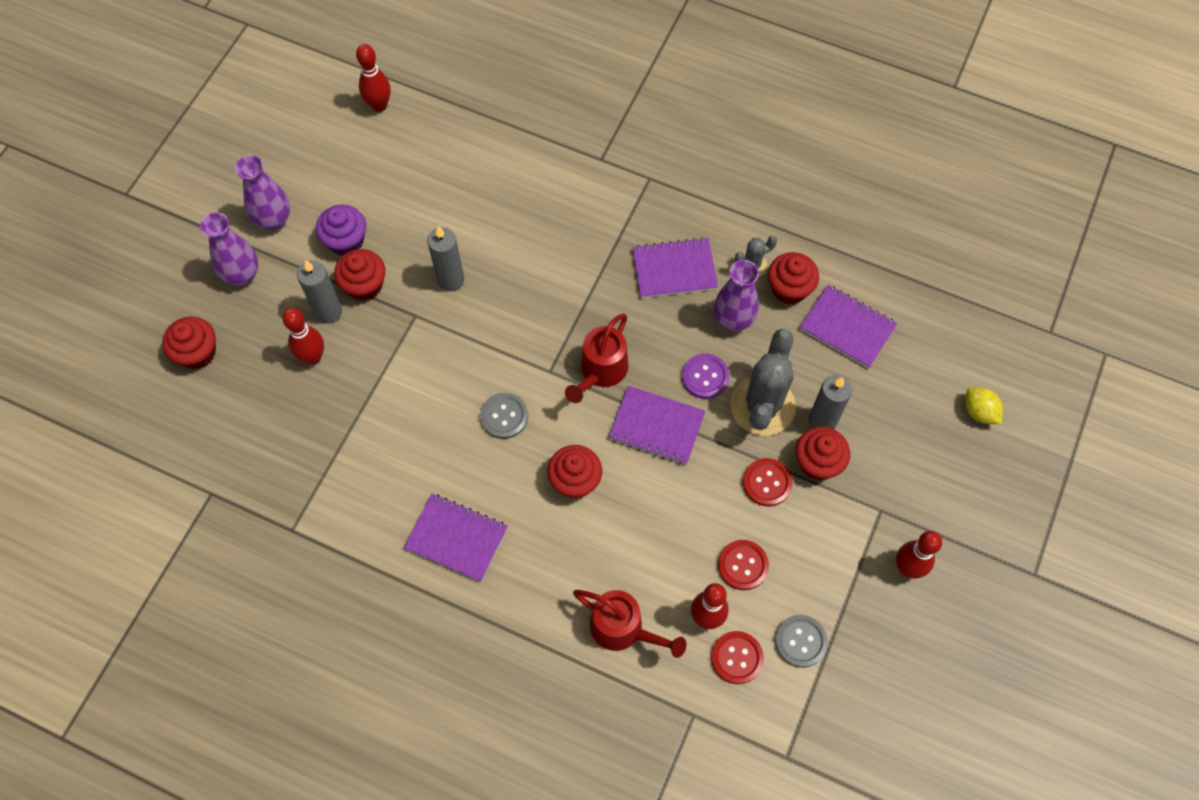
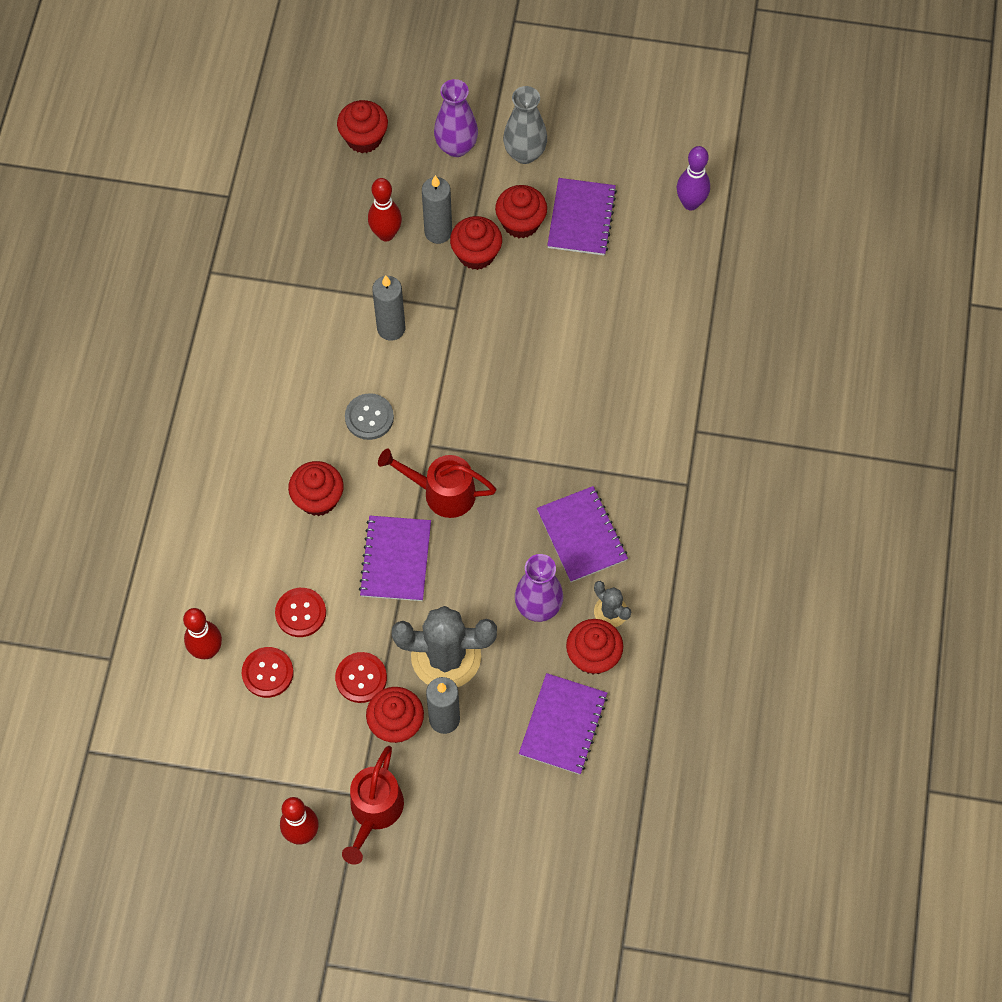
camera: 75 degrees right, 0 degrees up
purple vase [235,155,290,231] -> grey vase [503,86,547,164]
purple cupcake [316,205,366,256] -> red cupcake [495,185,547,239]
red bowling pin [356,44,391,112] -> purple bowling pin [677,146,710,211]
purple notebook [404,494,508,582] -> purple notebook moved to [547,178,617,255]
grey candle [427,226,464,291] -> grey candle moved to [372,275,405,341]
red watering can [573,590,686,658] -> red watering can moved to [342,746,404,865]
purple button [682,354,730,399] -> none
red button [711,631,764,684] -> red button moved to [275,588,326,637]
grey button [775,615,828,668] -> none
yellow lemon [965,387,1003,424] -> none

